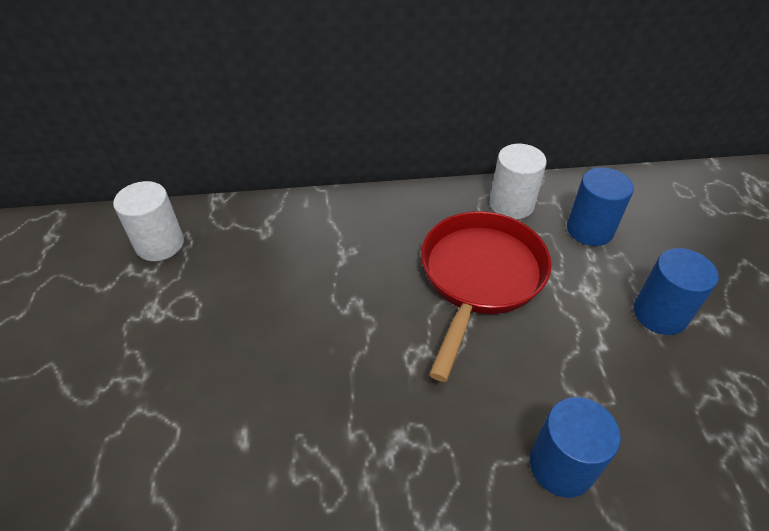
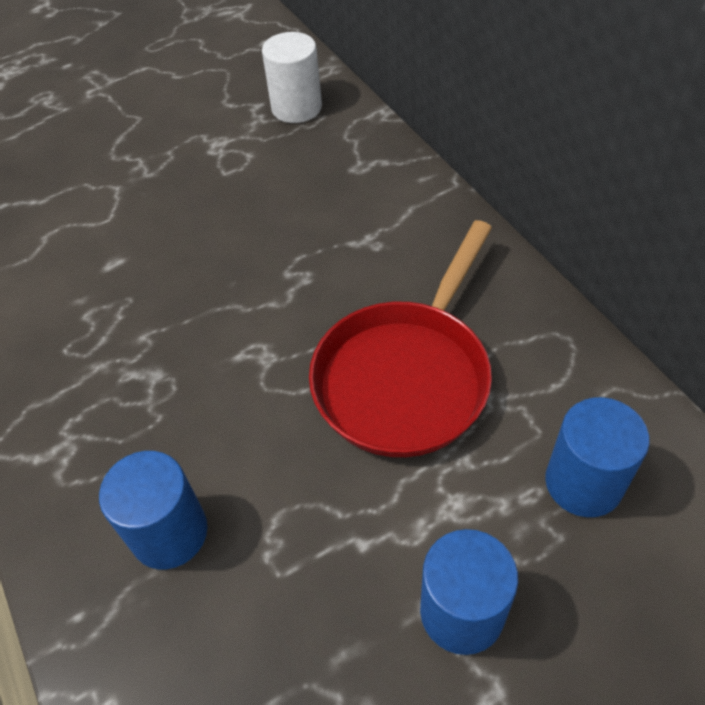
camera: 70 degrees right, 5 degrees up
red pan [421,211,552,382] -> red pan turned 120 degrees clockwise [309,220,492,457]
white cylinder [490,144,547,219] -> none

